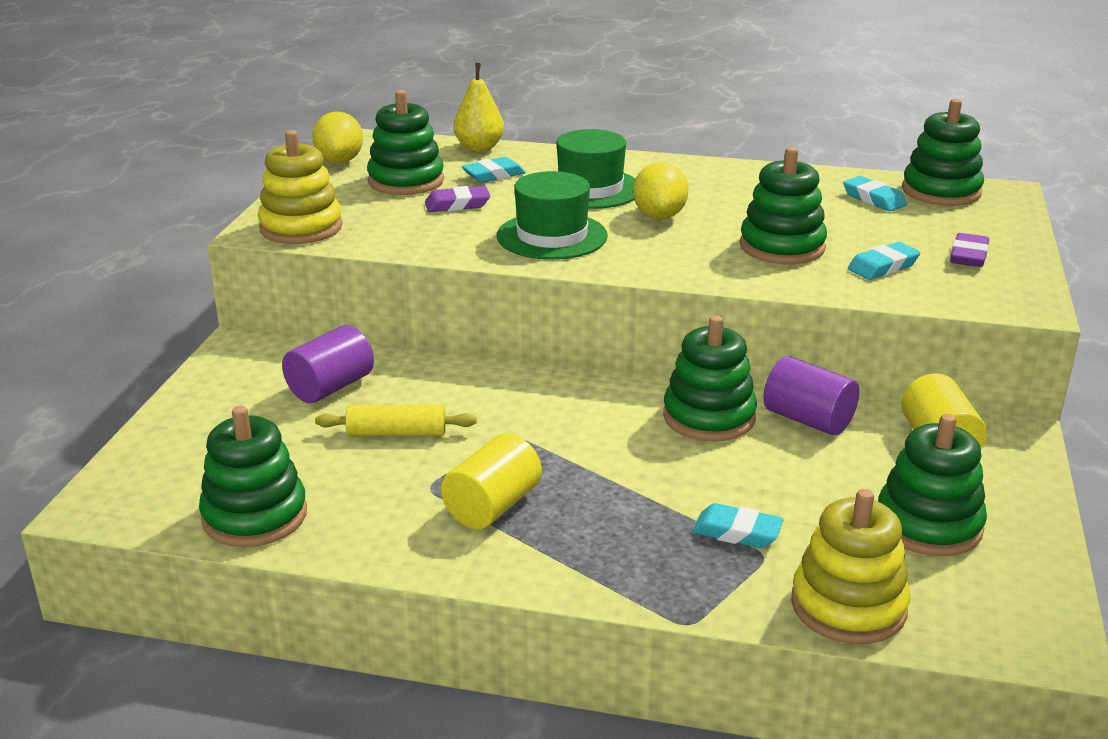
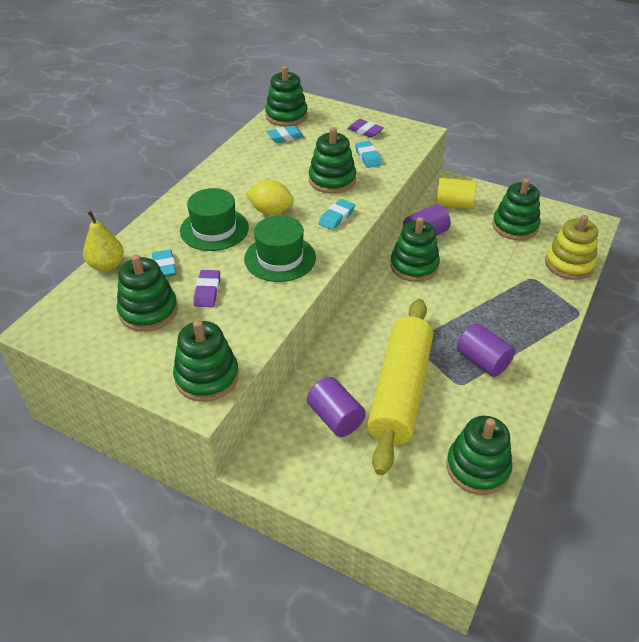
camera: 75 degrees left, 15 degrees up
yellow stacking toy [258,130,343,244] -> green stacking toy [173,320,239,402]
yellow lemon [312,111,363,163] -> none
yellow rolling pin [315,405,477,436] -> yellow rolling pin [367,299,433,475], size x2.27
yellow cylinder [441,433,542,529] -> purple cylinder [457,323,515,377]
turquoise eraser [692,503,784,548] -> turquoise eraser moved to [318,199,355,230]

